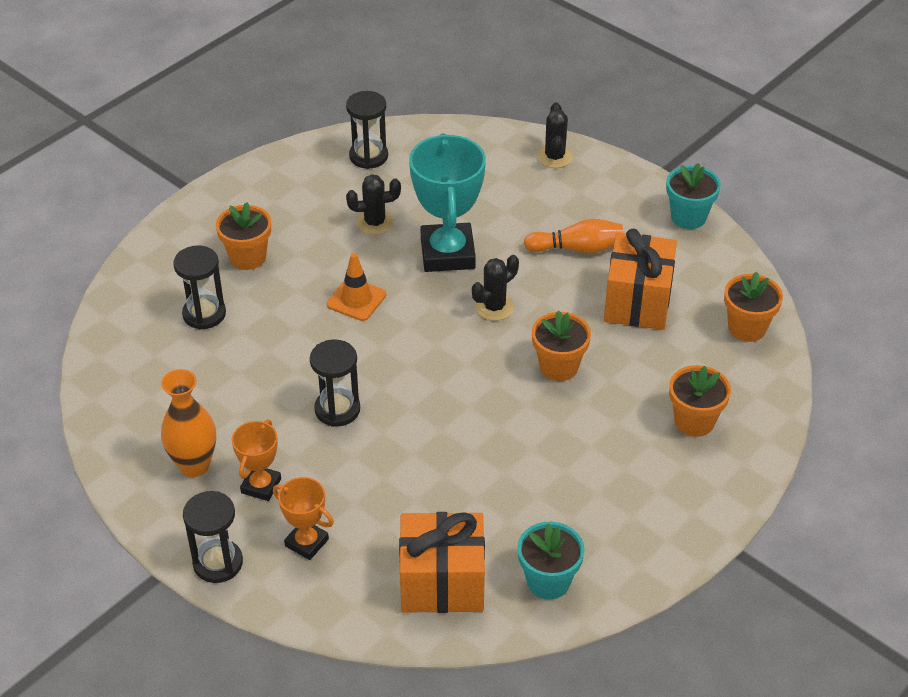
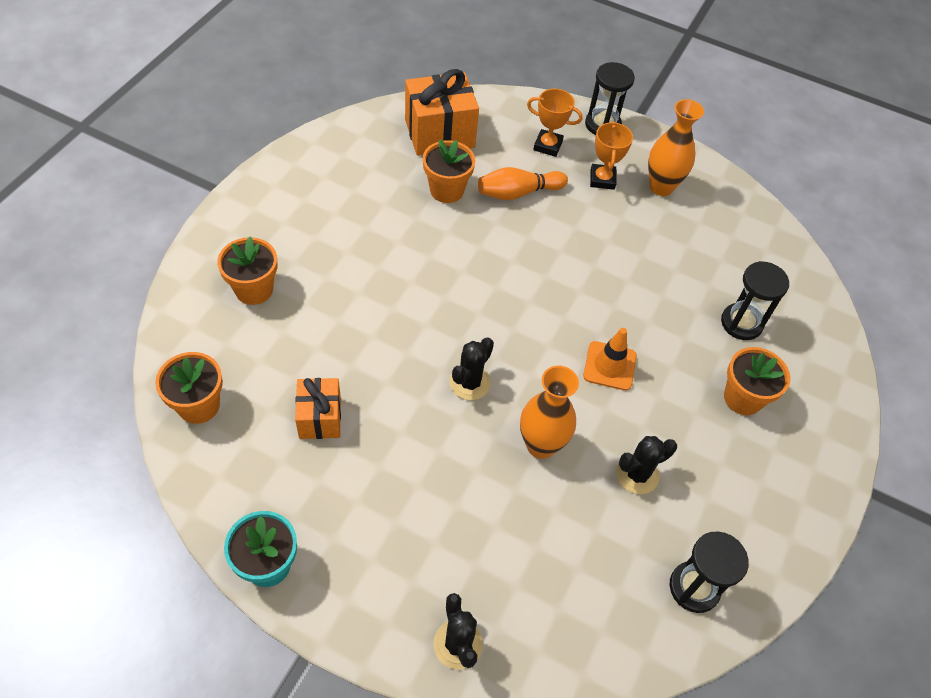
camera: 160 degrees right, 10 degrees up
black hourglass [310,339,360,427] -> none
turquoise trophy [409,133,486,272] -> orange vase [520,366,579,459]
turquoise flower pot [517,522,585,599] -> none
orange bowling pin [524,219,623,253] -> orange bowling pin moved to [478,167,568,200]
orange flower pot [532,311,591,381] -> orange flower pot moved to [423,140,475,203]
orange gift [604,229,677,330] -> orange gift [295,378,341,439], size x0.61

